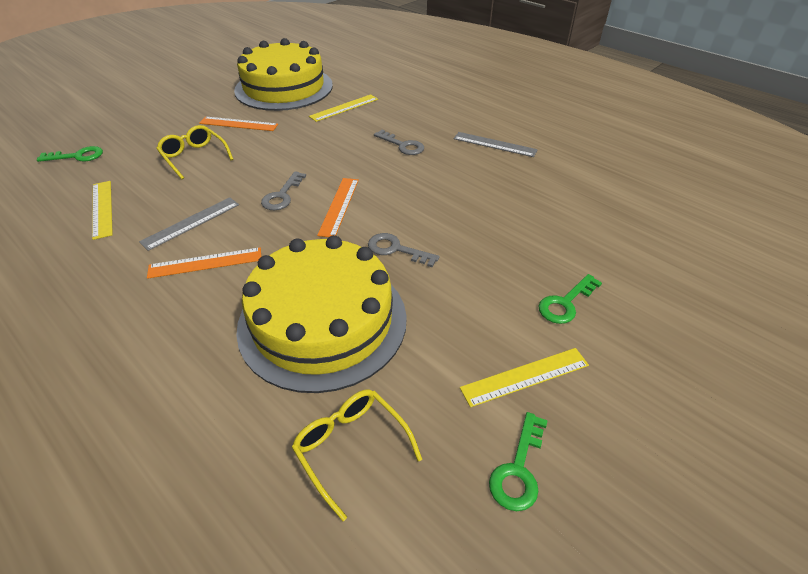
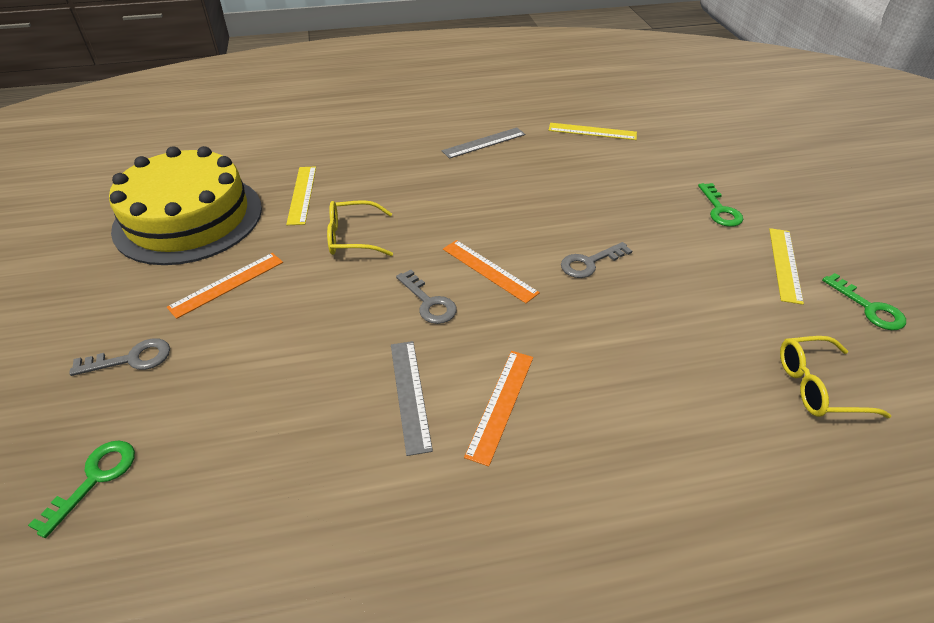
camera: 55 degrees left, 0 degrees up
yellow ruler [92,181,113,240] -> yellow ruler moved to [548,123,637,140]
yellow glasses [156,125,233,179] -> yellow glasses moved to [327,200,393,256]
yellow cake [236,235,407,393] -> none
grey key [374,130,424,155] -> grey key moved to [69,338,170,376]

